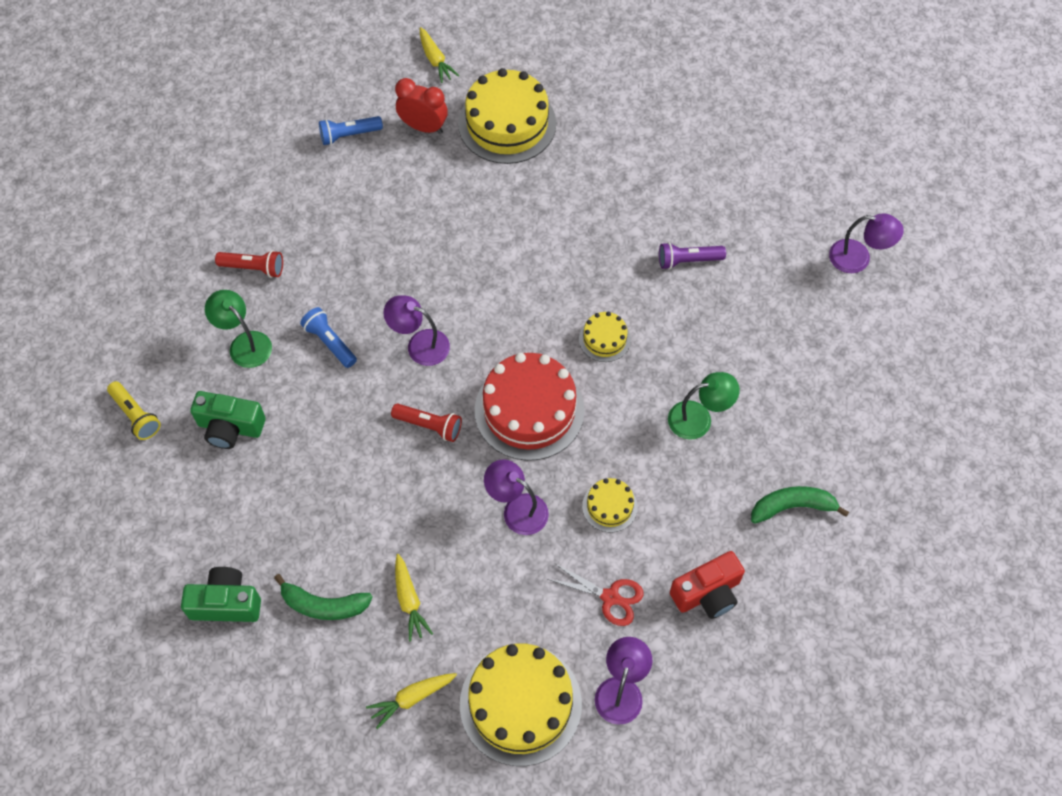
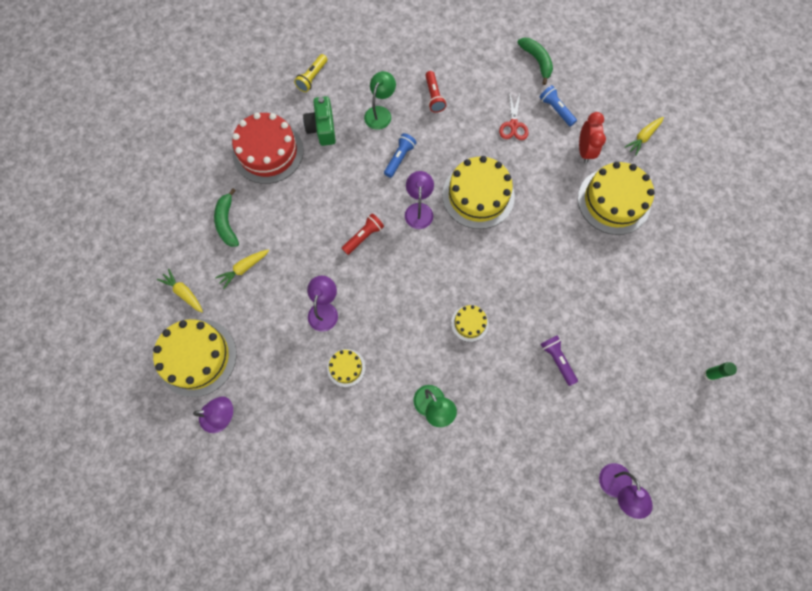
camera: 70 degrees right, 10 degrees up
green camera [181,567,261,622] -> none
red flashlight [391,404,462,442] -> red flashlight turned 135 degrees counterclockwise [342,214,384,255]
red cake [475,353,585,461] -> red cake moved to [232,113,303,184]
red scissors [547,564,644,626] -> red scissors moved to [499,91,529,140]
red camera [670,551,745,619] -> none
green banana [751,486,849,524] -> green banana moved to [517,38,553,85]
none -> yellow cake [442,156,515,229]
none -> green glue stick [704,362,737,381]

